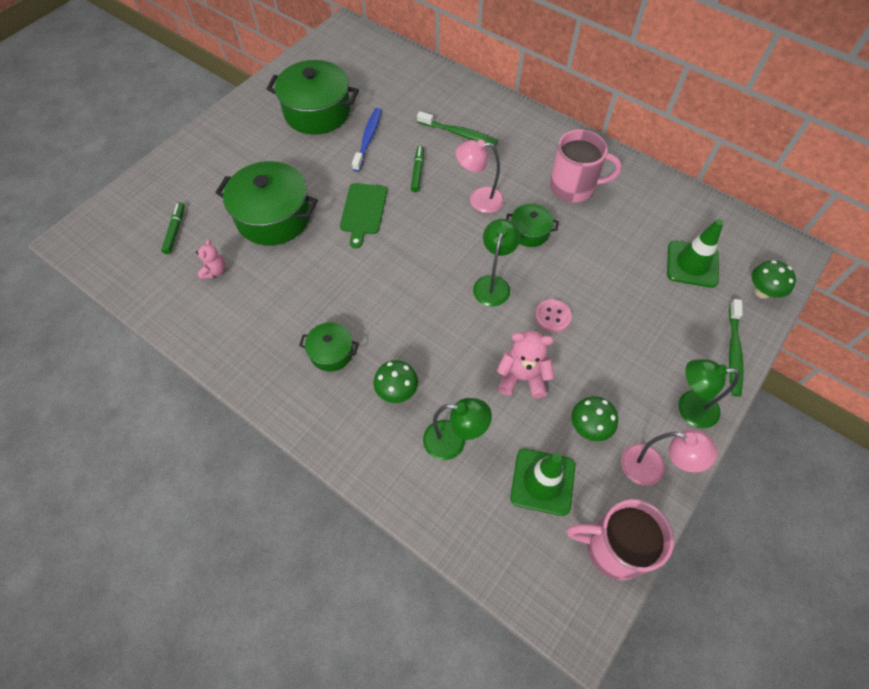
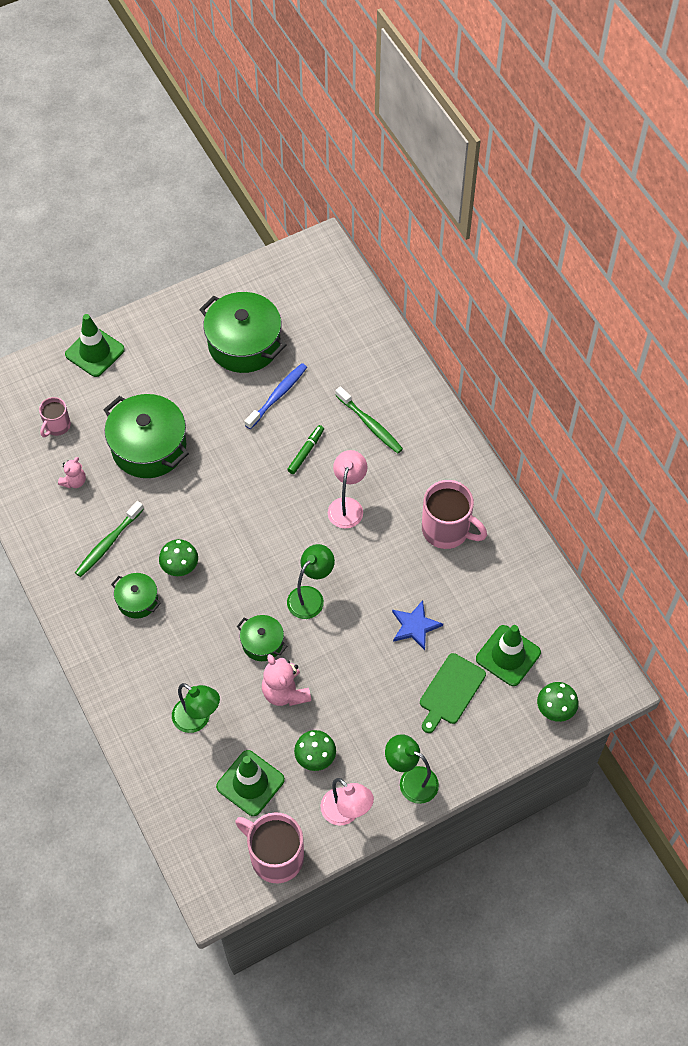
camera: 25 degrees right, 0 degrees up
green marker [161,202,185,254] -> pink mug [39,397,71,437]
green cutting board [340,183,387,248] -> green cutting board moved to [420,653,486,733]
green mushroom [373,360,418,403] -> green mushroom moved to [159,539,198,576]
pink lamp [456,140,504,213] -> pink lamp turned 75 degrees clockwise [328,450,367,529]
pink teddy bear [497,331,555,399] -> pink teddy bear turned 150 degrees counterclockwise [262,654,311,706]
green pot [506,204,559,247] -> green pot moved to [237,615,287,661]
pink button [535,299,572,333] -> none
green toothbrush [729,299,744,397] -> green toothbrush moved to [75,501,144,577]
none -> green traffic cone [65,314,125,377]
none -> blue star [392,600,443,650]

